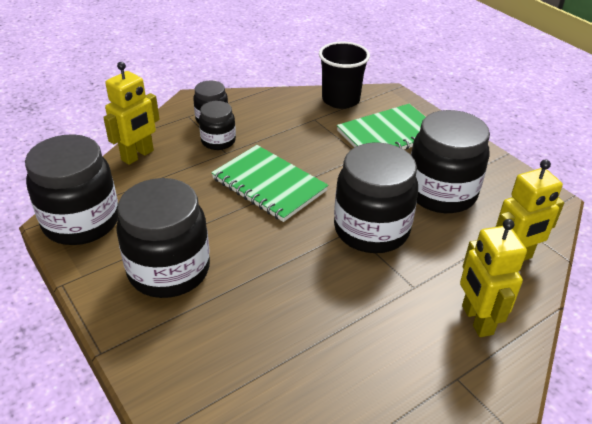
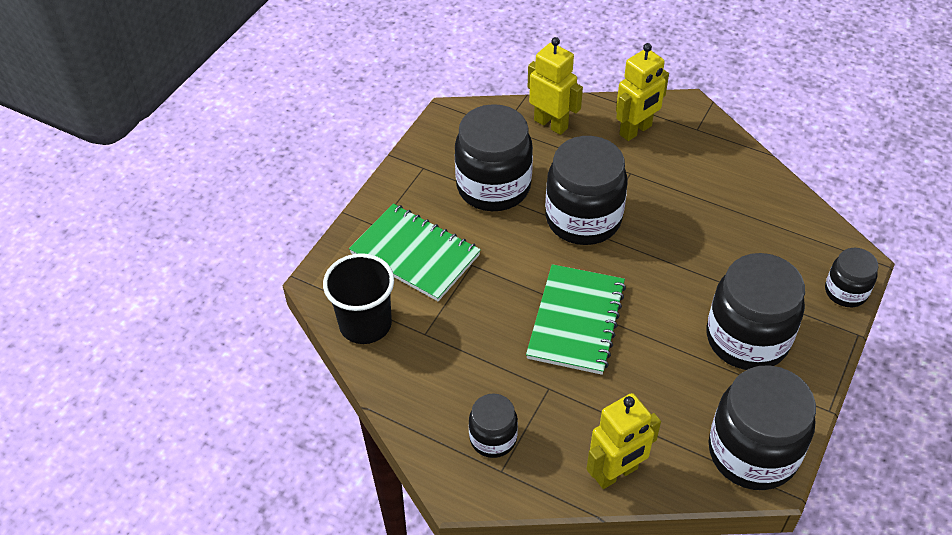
camera: 115 degrees left, 10 degrees up
yellow robot [103,62,160,165] -> yellow robot turned 135 degrees clockwise [587,393,661,489]
black jar [199,101,236,150] -> black jar moved to [825,248,878,307]

